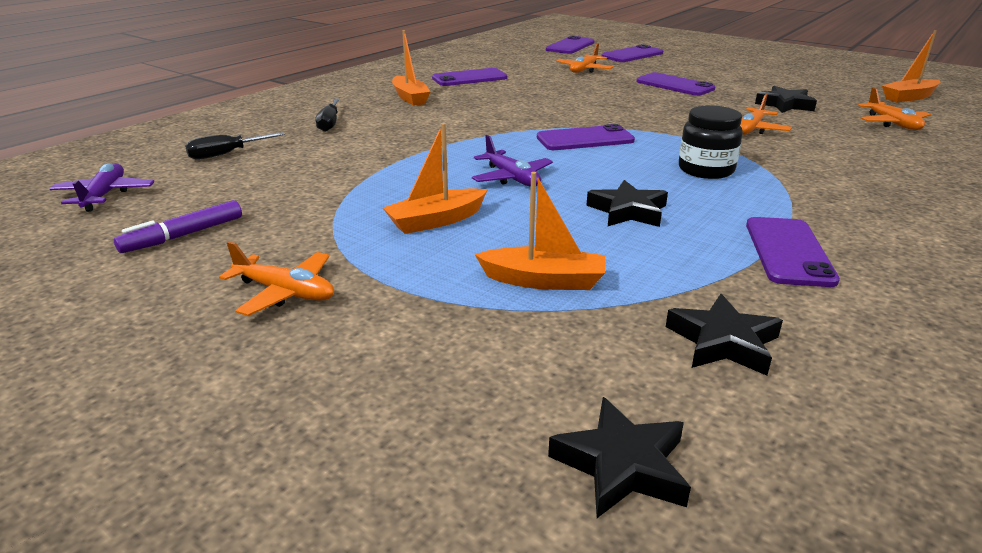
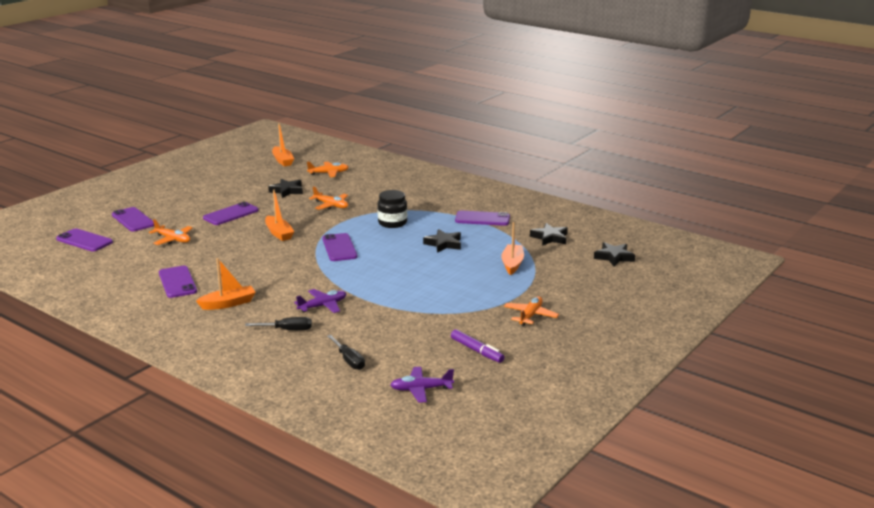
camera: 90 degrees left, 5 degrees down
orange boat [383,123,488,234] -> orange boat moved to [265,190,295,241]
purple plane [472,135,553,187] -> purple plane moved to [294,289,347,313]

